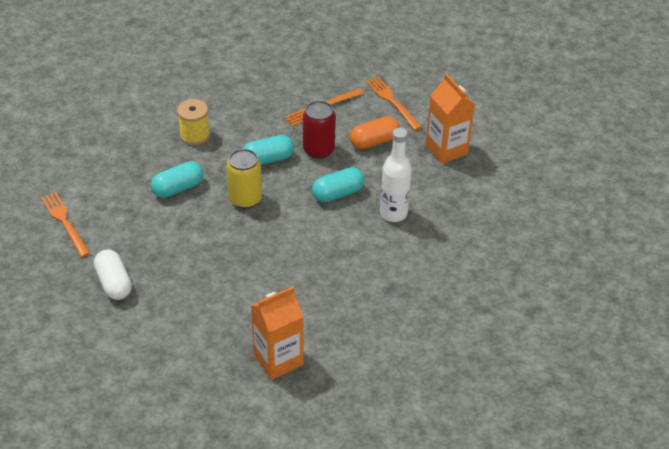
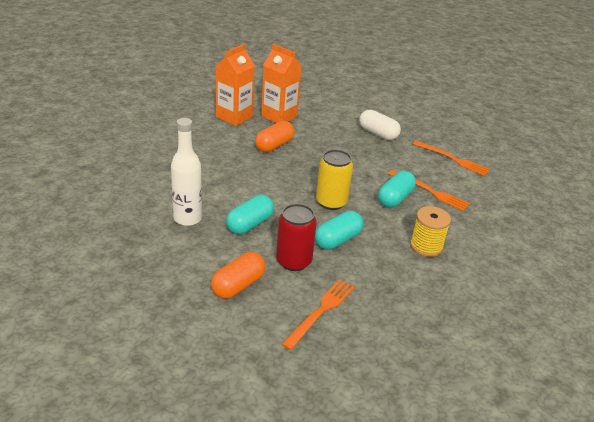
camera: 155 degrees right, 10 degrees down
orange fork [366,77,422,130] -> orange fork moved to [388,170,470,211]
orange carton [426,74,475,164] -> orange carton moved to [261,44,301,123]
none -> orange capsule [255,121,294,152]

